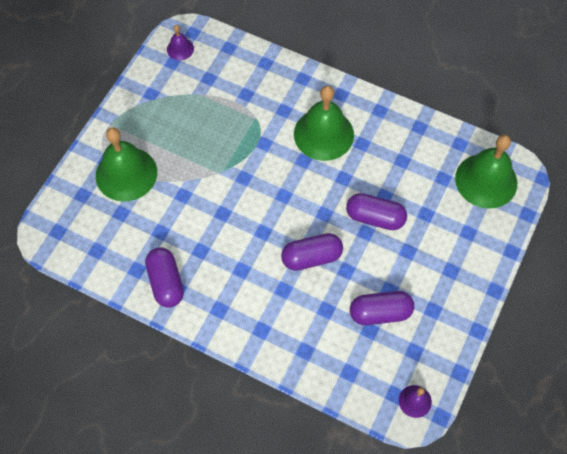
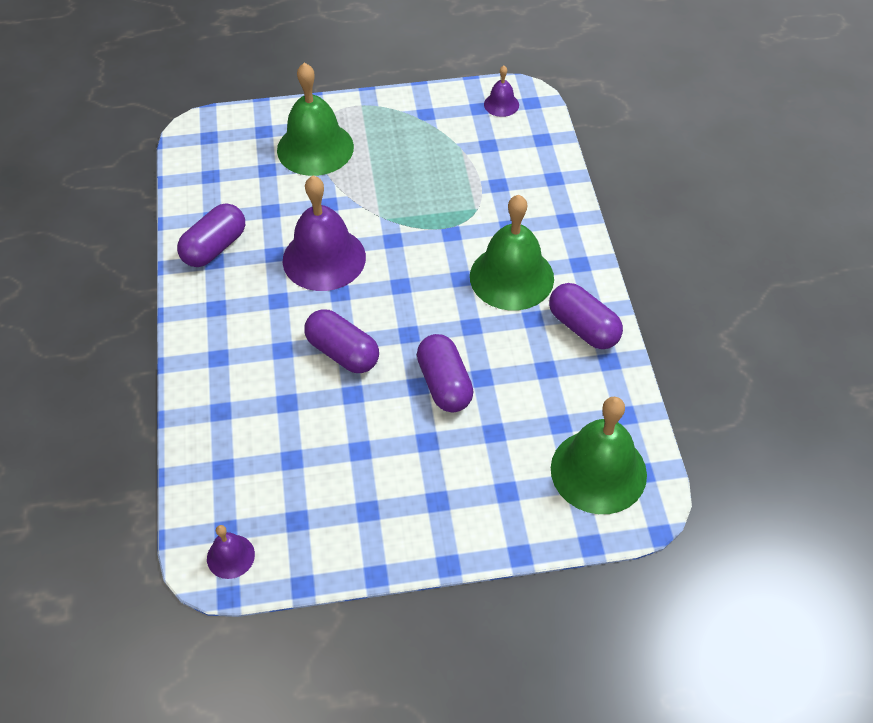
camera: 55 degrees right, 10 degrees down
purple capsule [350,291,414,325] -> purple capsule moved to [549,283,623,349]
none -> purple bell [283,176,366,291]

